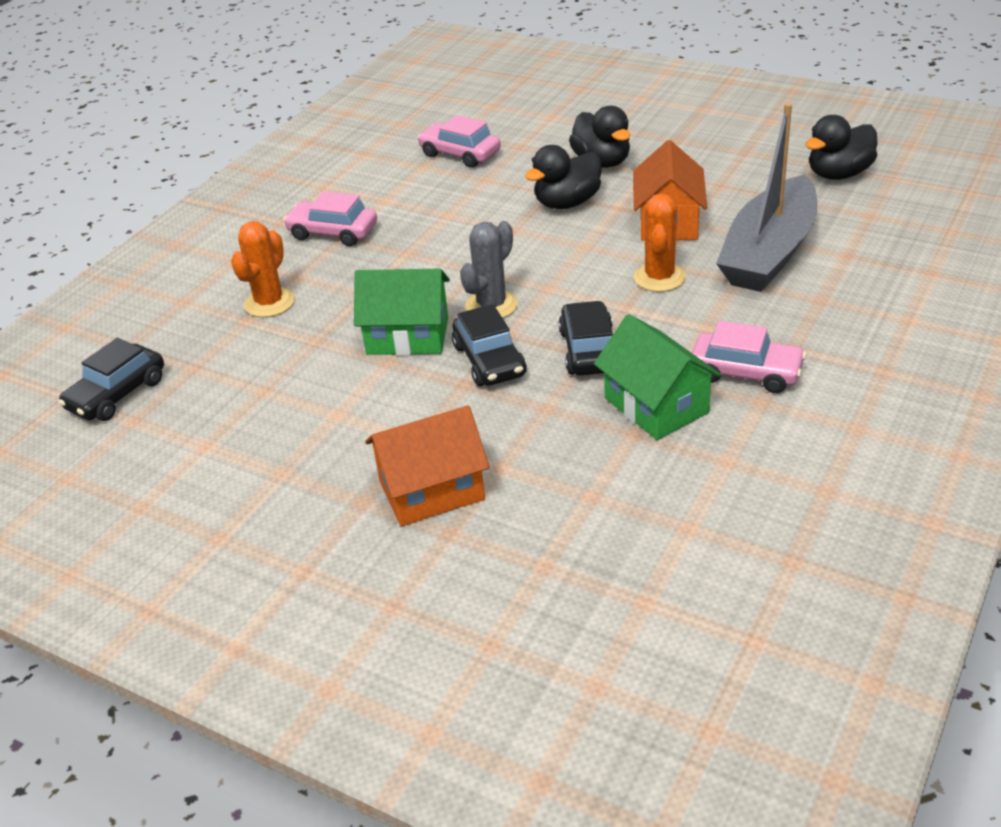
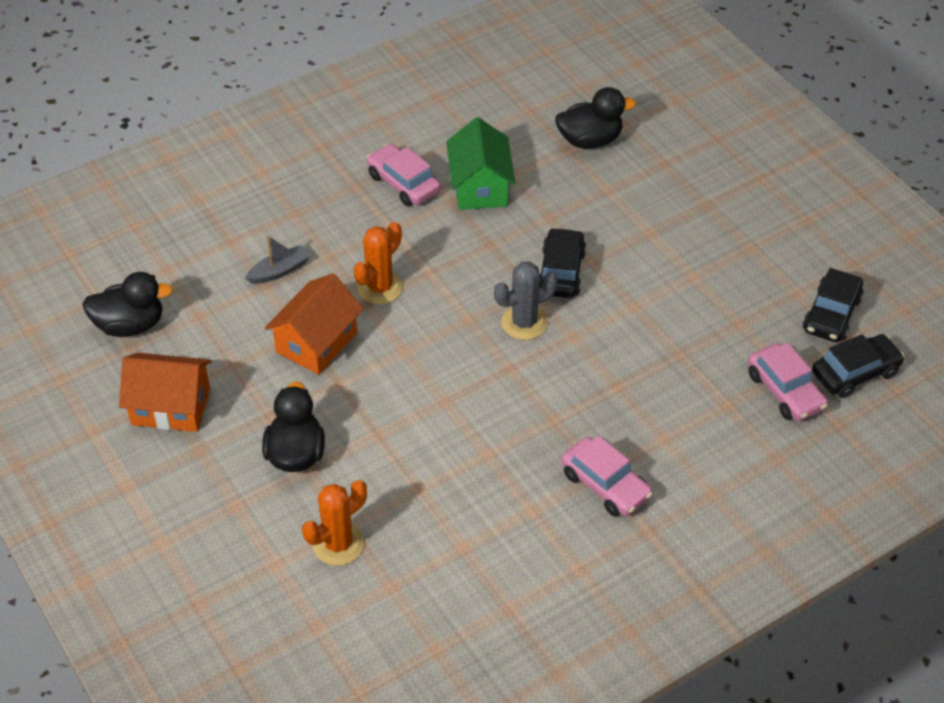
camera: 155 degrees left, 10 degrees up
orange cactus [231,221,295,317] -> orange cactus moved to [302,480,367,566]
green house [354,269,450,355] -> none
orange house [365,405,490,526] -> orange house moved to [119,353,211,432]
pink car [418,115,501,168] -> pink car moved to [748,343,828,421]
black duck [525,145,602,209] -> black duck moved to [555,87,637,149]
black car [559,301,613,375] -> black car moved to [803,268,863,342]
grey boat [716,103,817,292] -> grey boat [245,235,310,284], size x0.41

